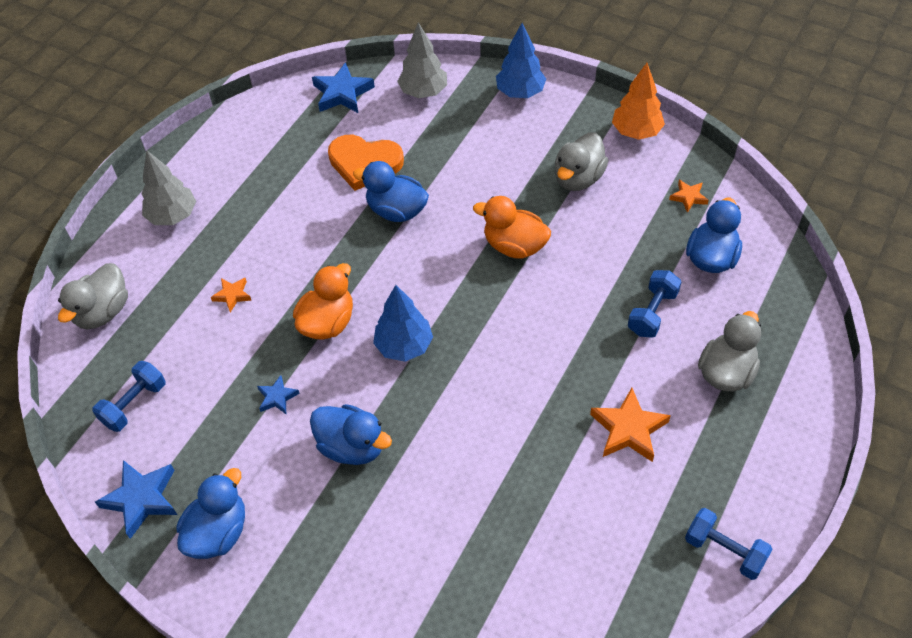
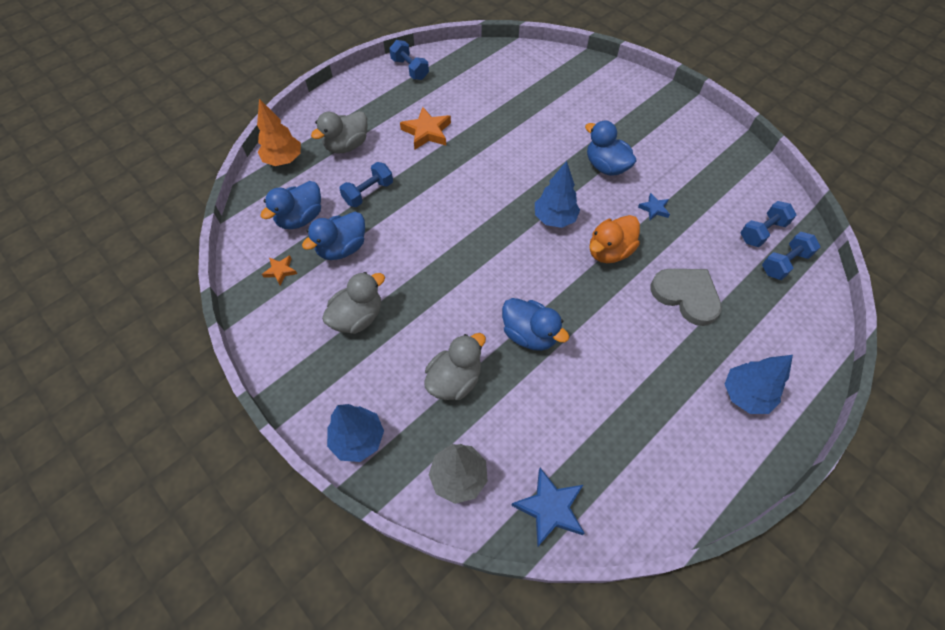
camera: 165 degrees left, 5 degrees up
grey duck [58,263,128,329] -> grey duck moved to [424,333,486,400]
blue star [95,460,177,539] -> none
grey tree [141,151,196,225] -> blue tree [725,355,793,414]
blue duck [177,468,245,559] -> blue duck moved to [302,212,365,260]
orange star [211,278,252,313] -> grey heart [651,269,722,326]
orange heart [328,135,404,191] -> none
orange duck [473,196,551,259] -> none
orange tree [612,63,665,140] -> orange tree moved to [257,99,301,166]
none -> blue dumbbell [762,232,820,280]

